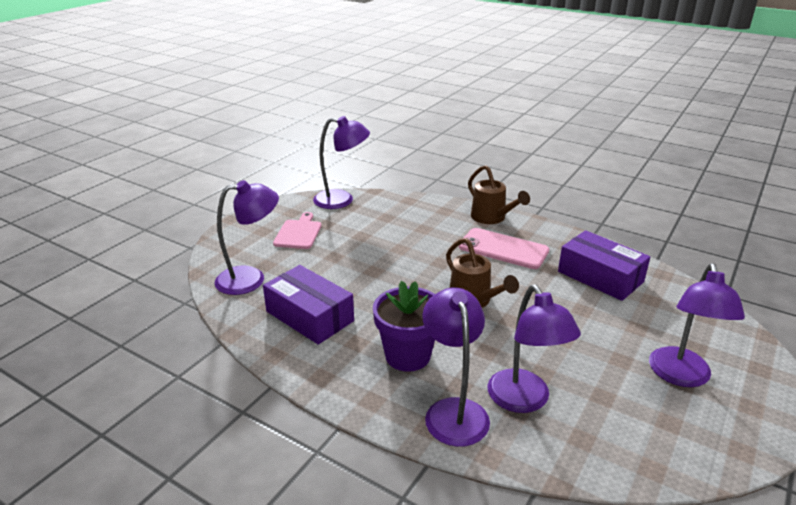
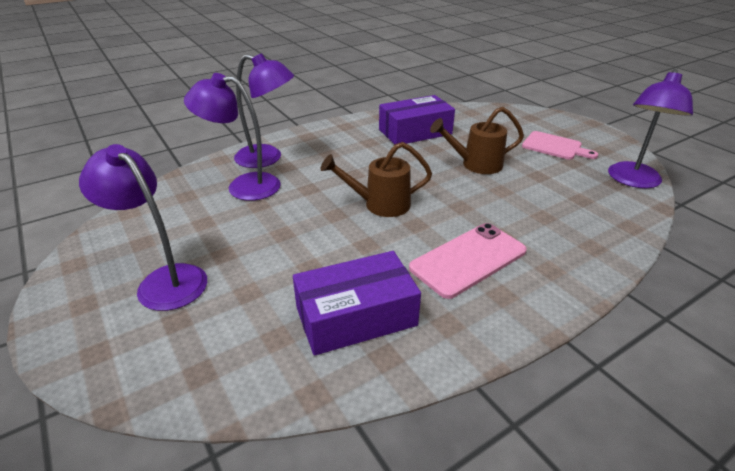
camera: 115 degrees right, 5 degrees up
purple lamp [215,180,279,295] -> none
purple flower pot [373,281,435,372] -> none
brown watering can [468,165,530,224] -> brown watering can moved to [430,107,524,174]

